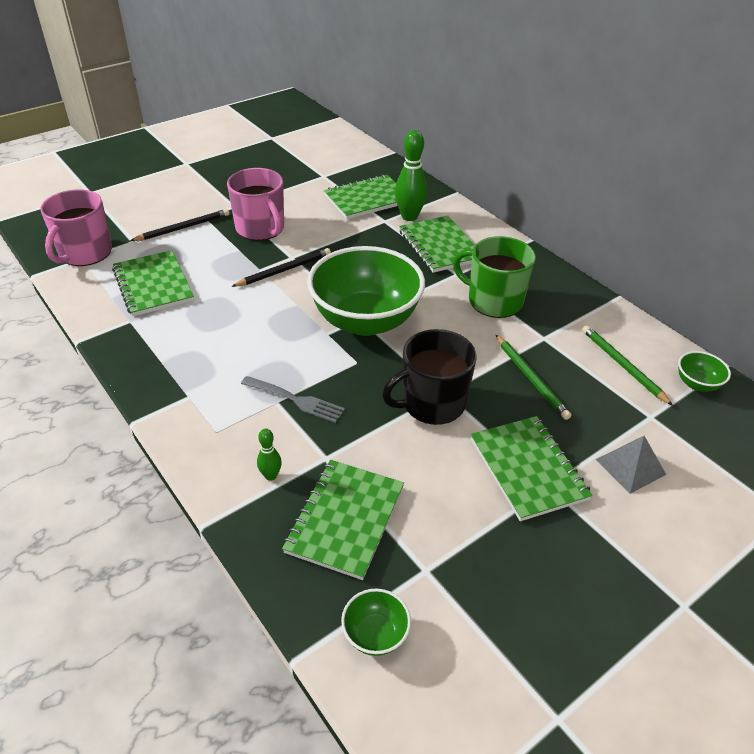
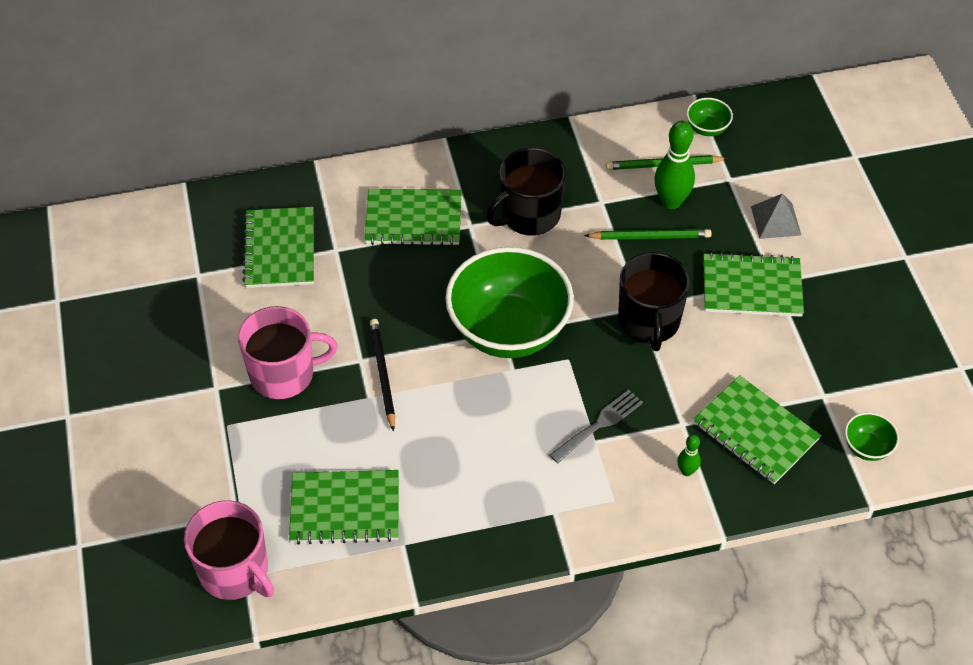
camera: 65 degrees left, 10 degrees up
black pencil [130,209,230,241] -> none
green bowling pin [395,130,427,221] -> green bowling pin moved to [654,121,695,209]
green mug [453,236,536,318] -> black mug [487,148,566,236]

